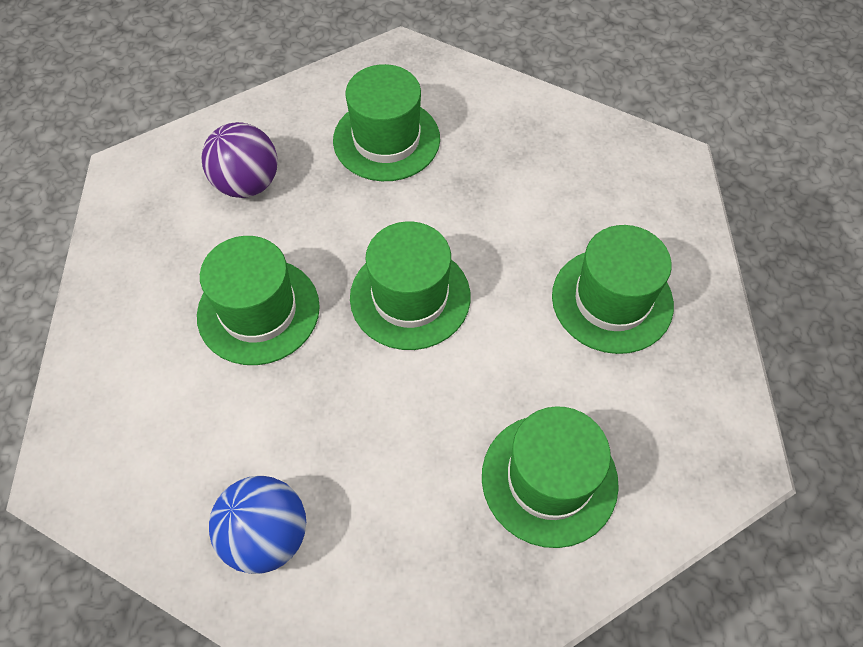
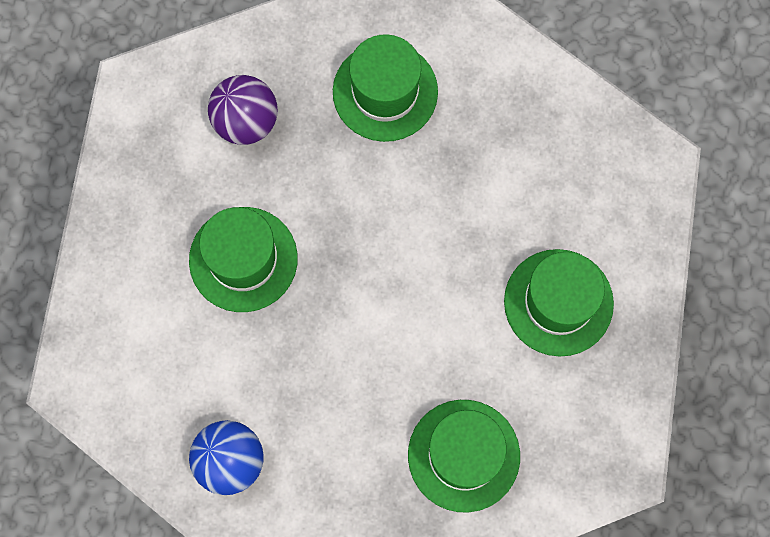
camera: 10 degrees right, 15 degrees up
green hat [350,221,470,350] -> none

